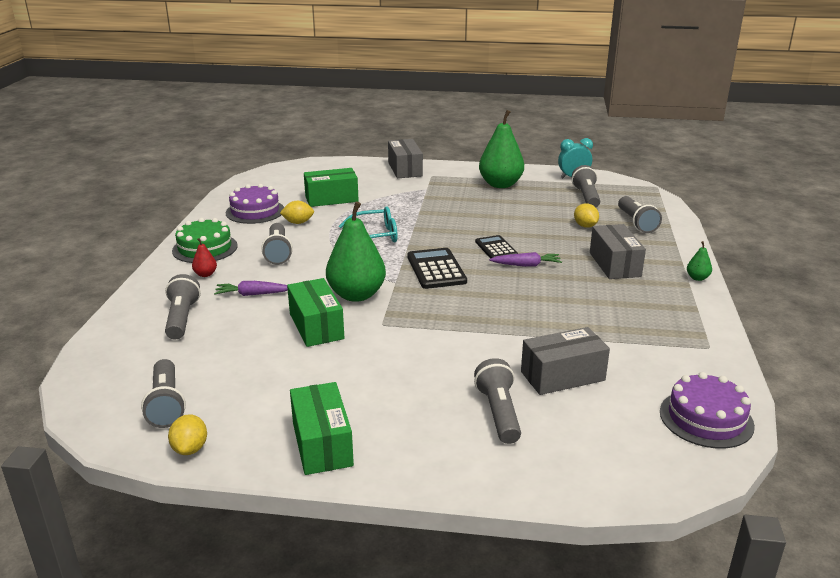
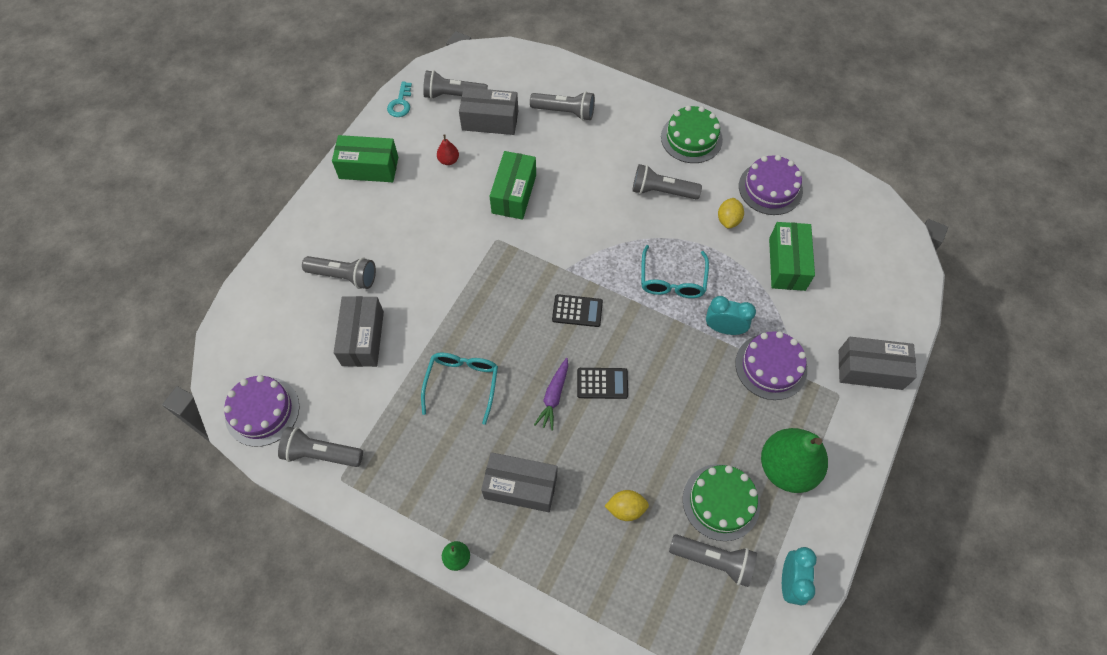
camera: 110 degrees right, 35 degrees up
yellow lemon [168,414,207,455] -> turquoise key [387,82,412,117]
red pear [192,238,217,277] -> red pear moved to [437,134,459,165]
purple carrot [214,281,288,296] -> none
green box [287,278,344,347] -> green box turned 75 degrees counterclockwise [489,151,536,220]
green pear [326,202,386,302] -> none
black calculator [407,248,467,289] -> black calculator [552,294,603,327], size x0.65
grey flashlight [618,196,662,233] -> grey flashlight moved to [278,427,363,467]
none -> turquoise glasses [421,353,498,425]
none -> grey box [459,87,518,135]
none -> green cake [683,464,760,541]
none -> turquoise clock [706,296,756,335]
none -> purple cake [735,331,807,400]

